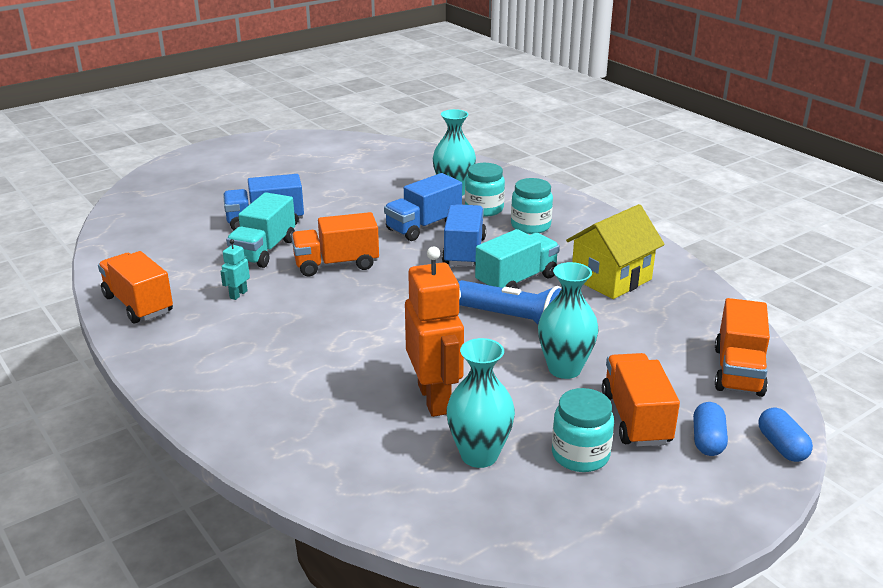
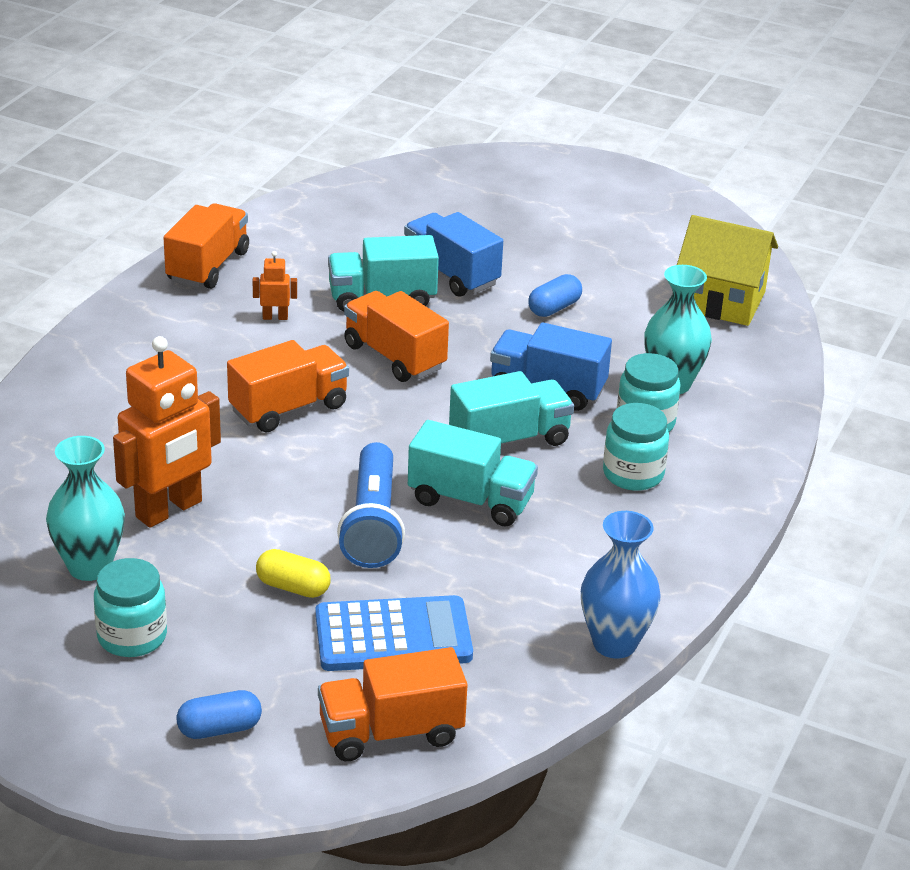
camera: 60 degrees right, 5 degrees up
turquoise robot [220,239,250,300] -> orange robot [253,251,297,320]
blue truck [442,204,486,267] -> turquoise truck [449,371,574,446]
turquoise vase [538,262,599,379] -> yellow capsule [256,549,331,598]
yellow house [566,204,665,299] -> yellow house moved to [677,215,778,326]
orange truck [602,353,680,447] -> orange truck moved to [227,340,349,433]
blue capsule [758,407,813,462] -> blue capsule moved to [528,274,582,317]
none -> blue calculator [315,595,473,671]
none -> blue vase [581,511,661,659]

